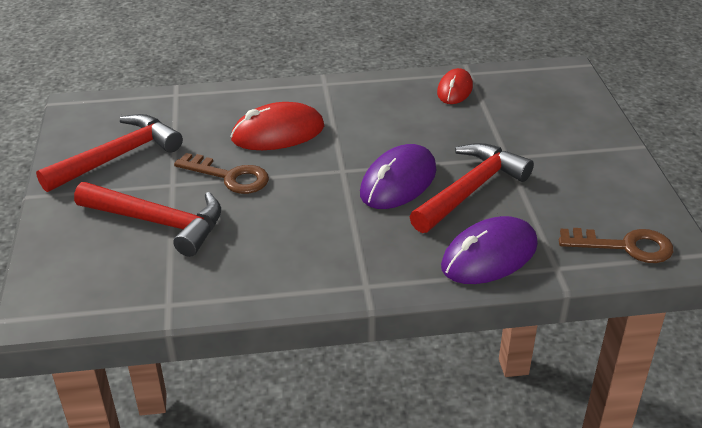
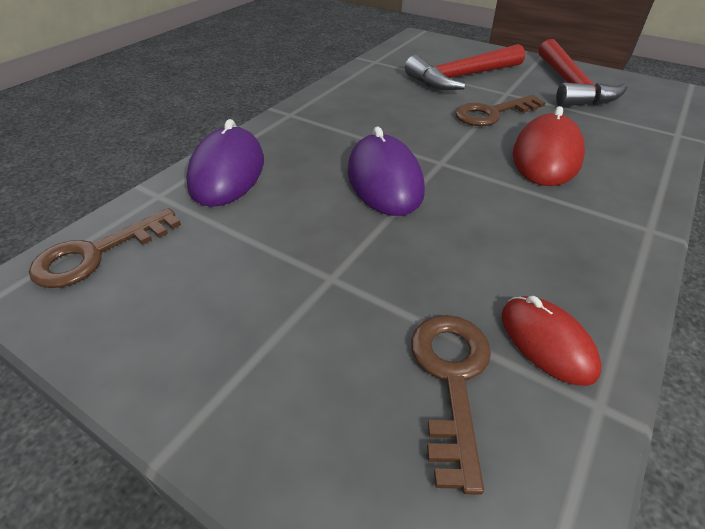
camera: 130 degrees right, 5 degrees up
red hammer [410,143,534,233] -> none
none -> brown key [411,315,491,495]

